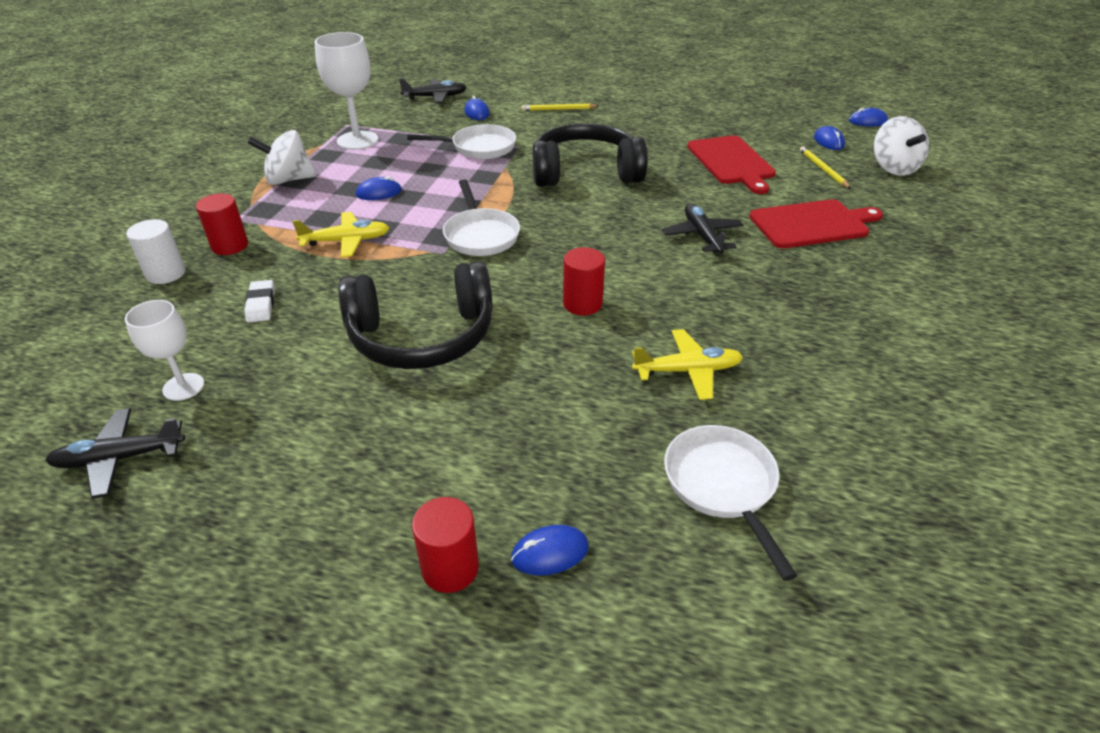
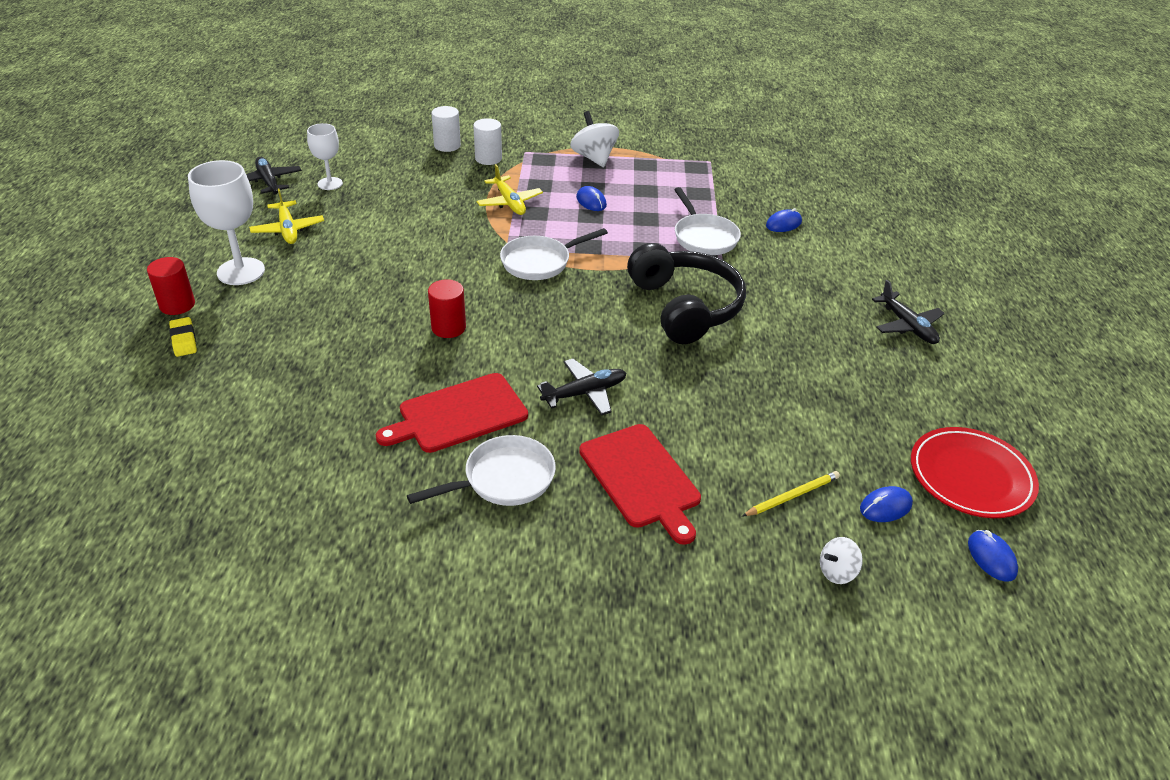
camera: 75 degrees right, 0 degrees up
red cylinder [196,193,248,255] -> white cylinder [473,118,502,165]
white eraser [245,280,275,323] -> none
white goblet [315,32,378,150] -> white goblet moved to [188,160,265,285]
black headphones [338,261,493,369] -> none
black plane [399,78,467,103] -> black plane moved to [872,280,945,344]
blue mouse [511,525,589,576] -> yellow eraser [169,317,197,357]
yellow pencil [522,103,599,111] -> none
yellow plane [632,329,743,400] -> yellow plane moved to [249,188,324,244]
white pan [664,425,798,581] -> white pan moved to [407,435,556,506]
red cutting board [687,136,776,194] -> red cutting board moved to [376,373,528,453]
white spinning top [874,116,929,176] -> white spinning top [820,537,863,584], size x0.56
none -> red plate [911,427,1039,518]

